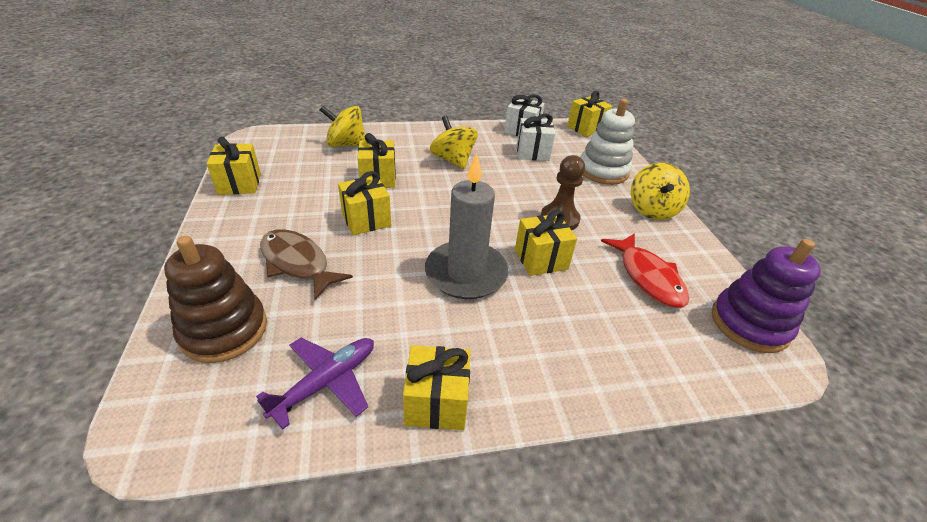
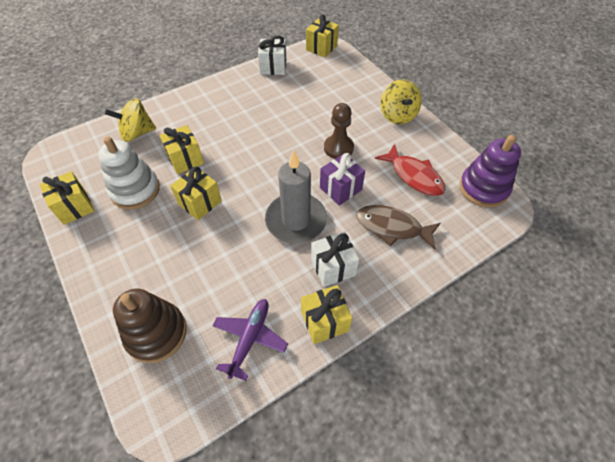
camera: 20 degrees left, 15 degrees up
brown fish [260,229,353,300] -> brown fish moved to [356,205,441,249]
yellow spinning top [430,116,478,169] -> none
yellow gift [515,210,577,276] -> purple gift [320,153,365,206]
white gift [517,114,555,161] -> white gift moved to [311,232,359,287]
white stacking toy [580,99,635,185] -> white stacking toy moved to [98,137,160,209]

